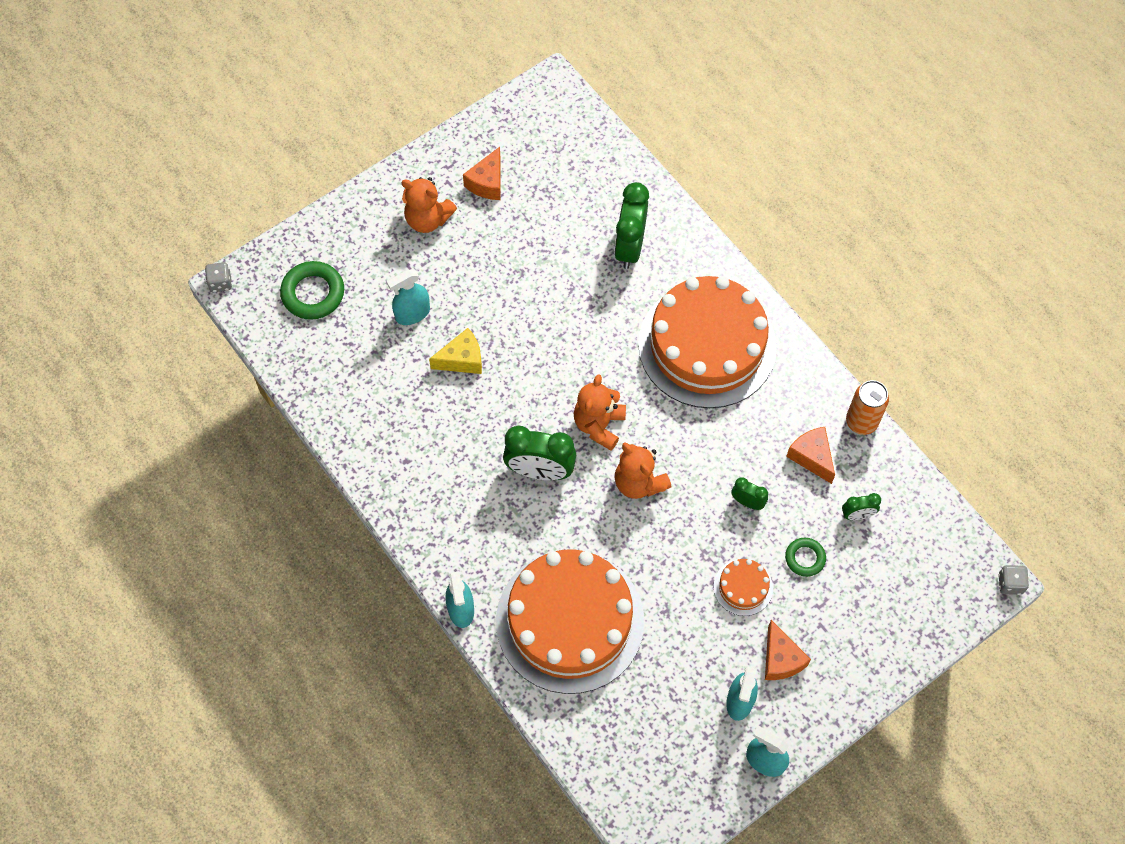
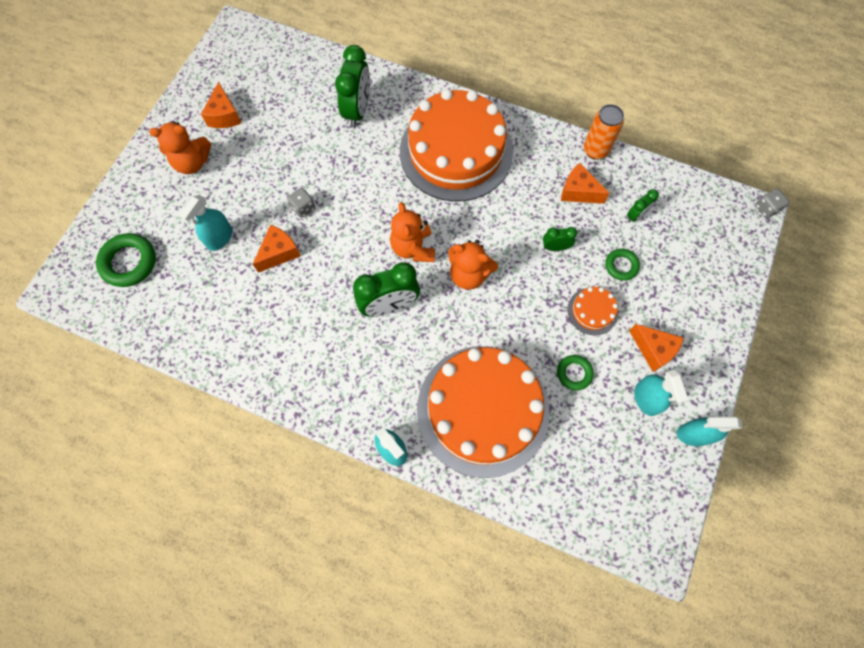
camera: 30 degrees left, 5 degrees up
grey dice [205,262,232,292] -> grey dice moved to [287,188,315,218]
yellow cheese [429,328,482,374] -> orange cheese [253,225,301,273]
green clock [614,182,649,269] -> green clock turned 150 degrees counterclockwise [335,45,370,128]
none -> green ring [557,355,594,390]

